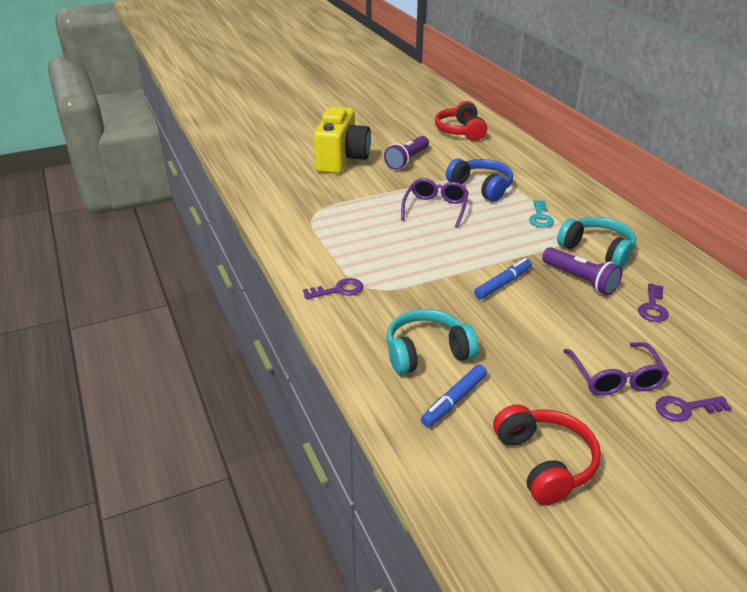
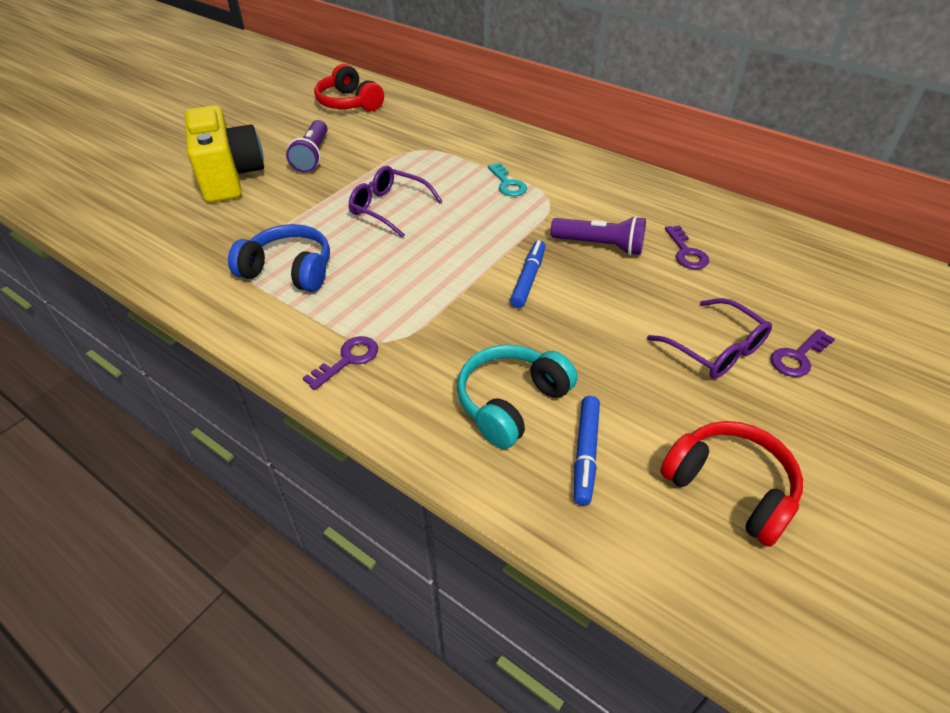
camera: 30 degrees left, 10 degrees up
purple glasses [401,178,469,228] -> purple glasses turned 45 degrees counterclockwise [349,166,442,238]
blue headphones [446,158,513,202] -> blue headphones moved to [228,224,330,292]
turquoise headphones [557,217,636,268] -> none

